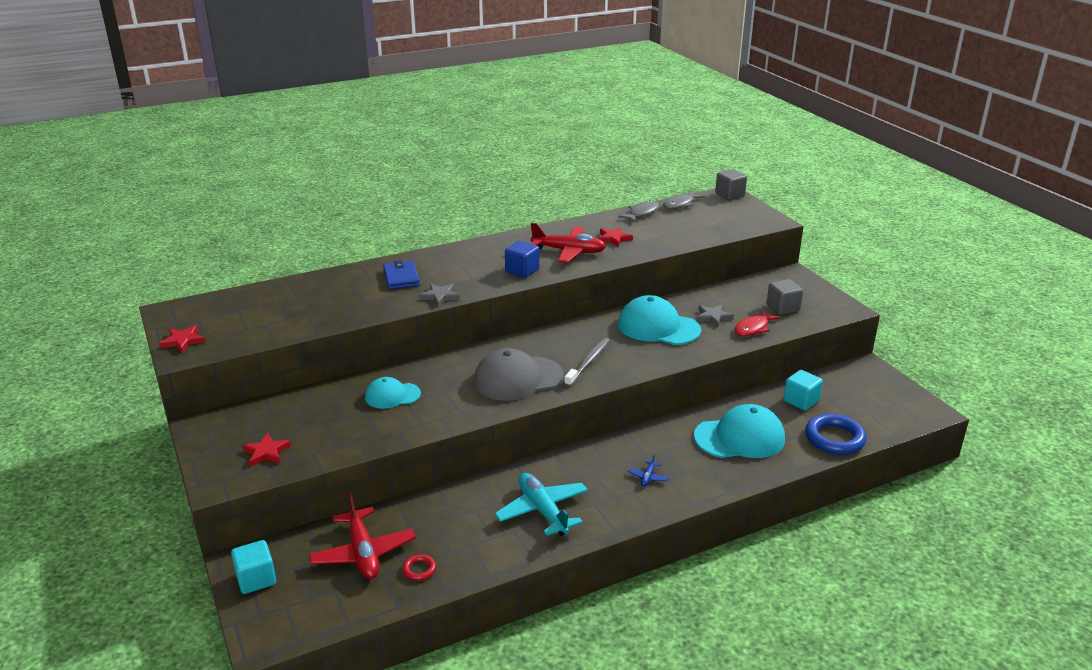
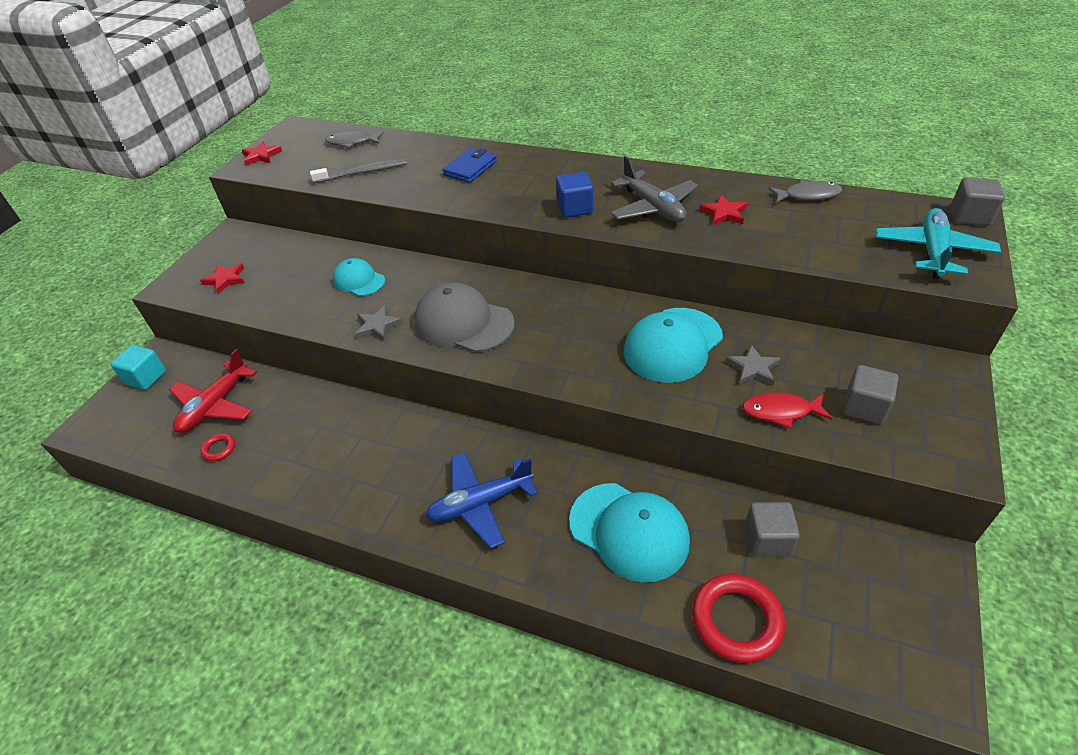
camera: 50 degrees right, 15 degrees up
grey star [419,283,460,306] -> grey star moved to [355,305,403,341]
turquoise plane [494,473,588,536] -> turquoise plane moved to [876,208,1001,279]
red plane [531,223,606,263] -> grey plane [610,156,698,222]
grey toothbrush [564,338,610,387] -> grey toothbrush moved to [310,159,407,183]
turquoise cap [618,295,701,345] -> turquoise cap turned 120 degrees counterclockwise [624,308,723,383]
blue plane [628,454,669,486] -> blue plane [426,452,538,549], size x2.31
grey fish [663,191,705,209] -> grey fish moved to [325,131,384,148]
turquoise cube [783,370,823,411] -> grey cube [745,502,800,557]
blue ring [805,414,867,455] -> red ring [692,574,785,663]

